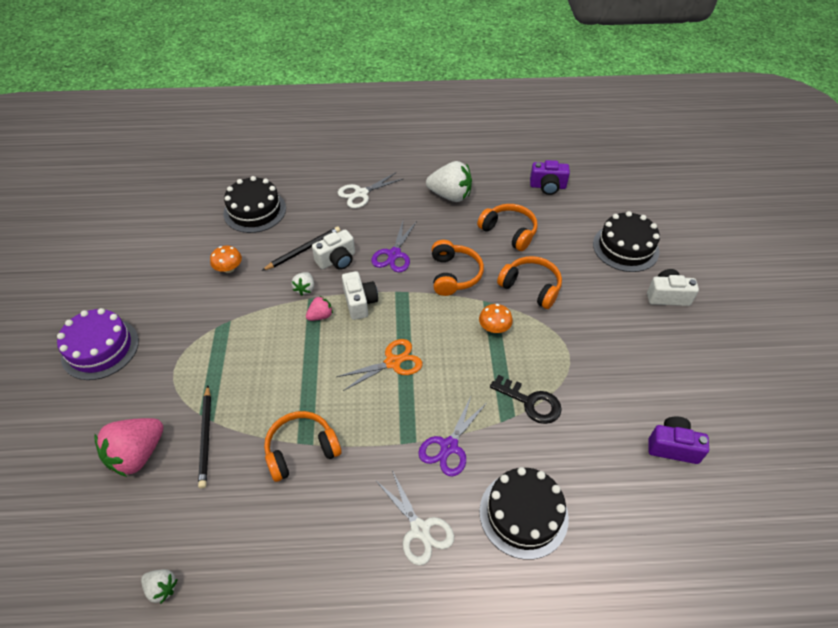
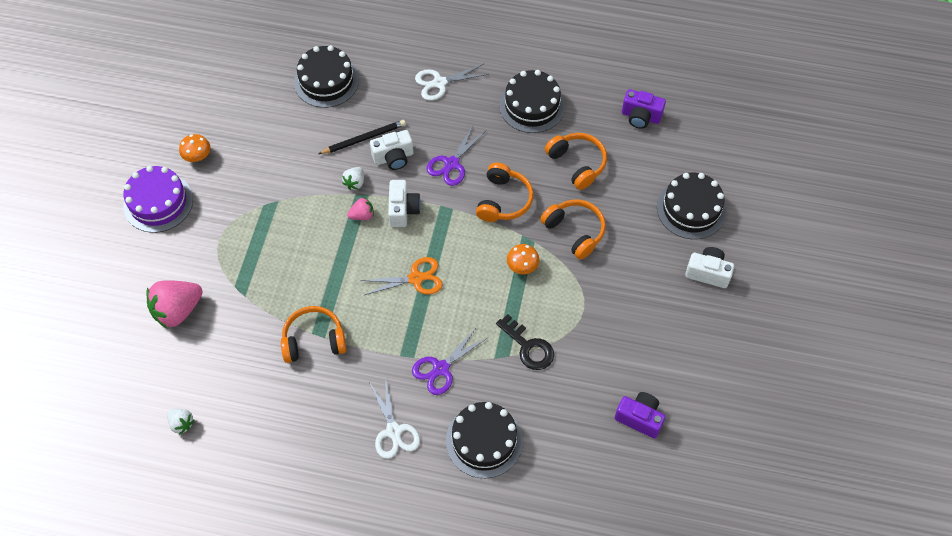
camera: 15 degrees right, 10 degrees up
black pencil [198,385,211,489] -> none
orange mushroom [210,246,242,273] -> orange mushroom moved to [179,134,210,162]
white strawberry [426,161,472,202] -> black cake [499,70,565,133]

